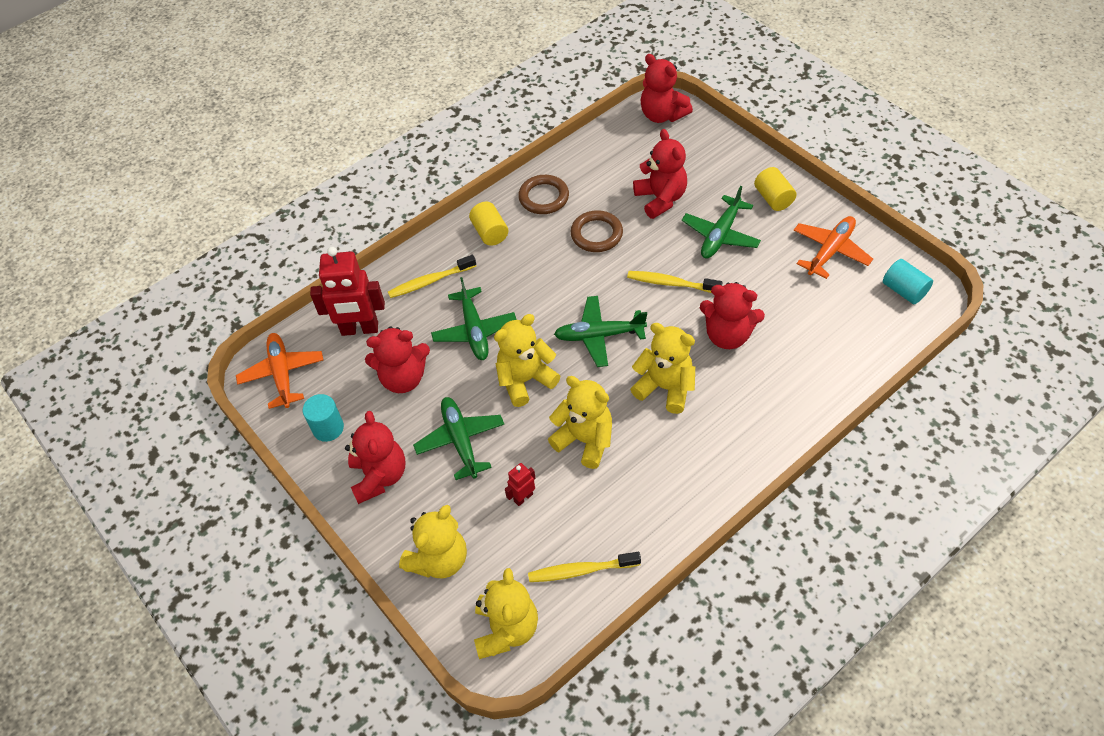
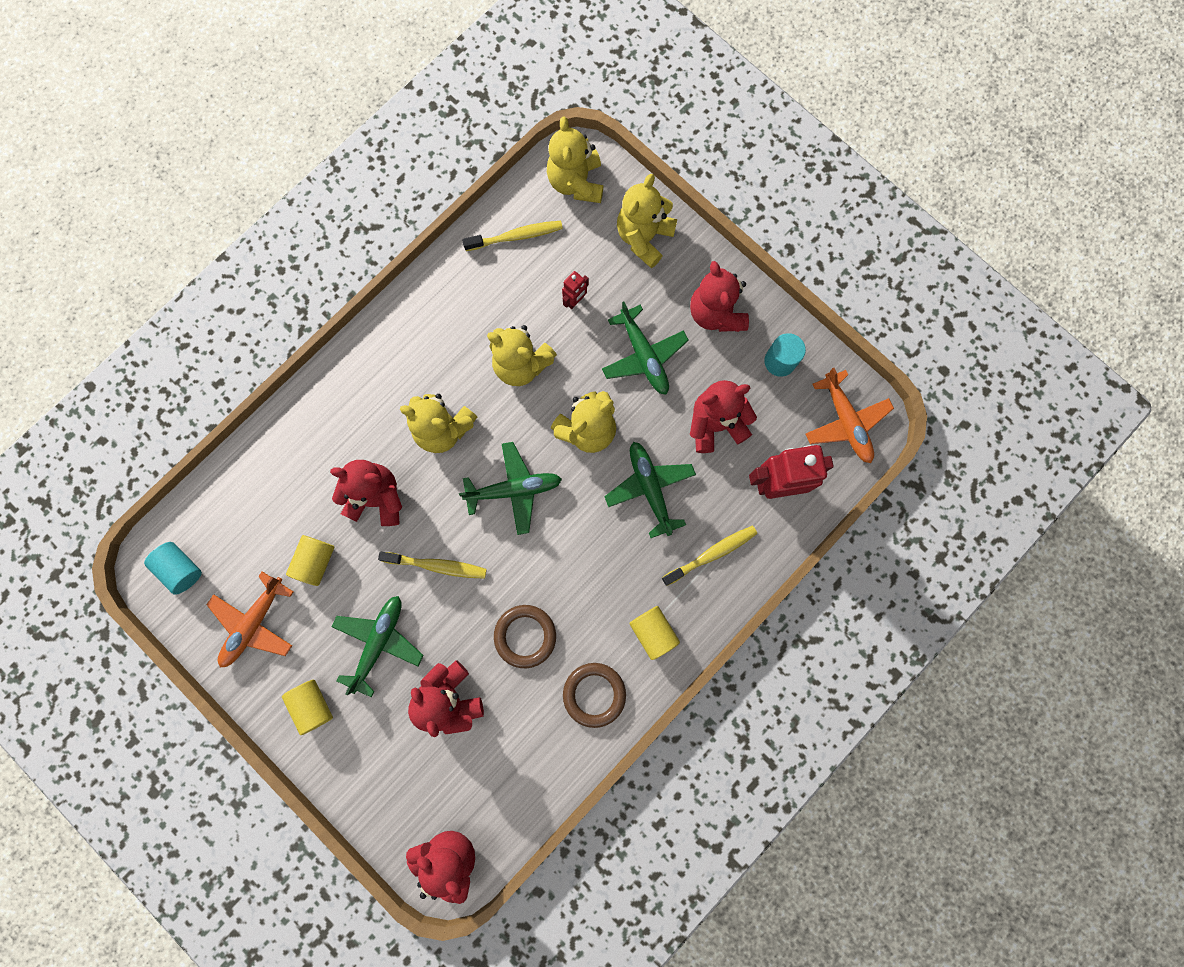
camera: 170 degrees right, 25 degrees up
none -> yellow cylinder [286,535,334,586]

